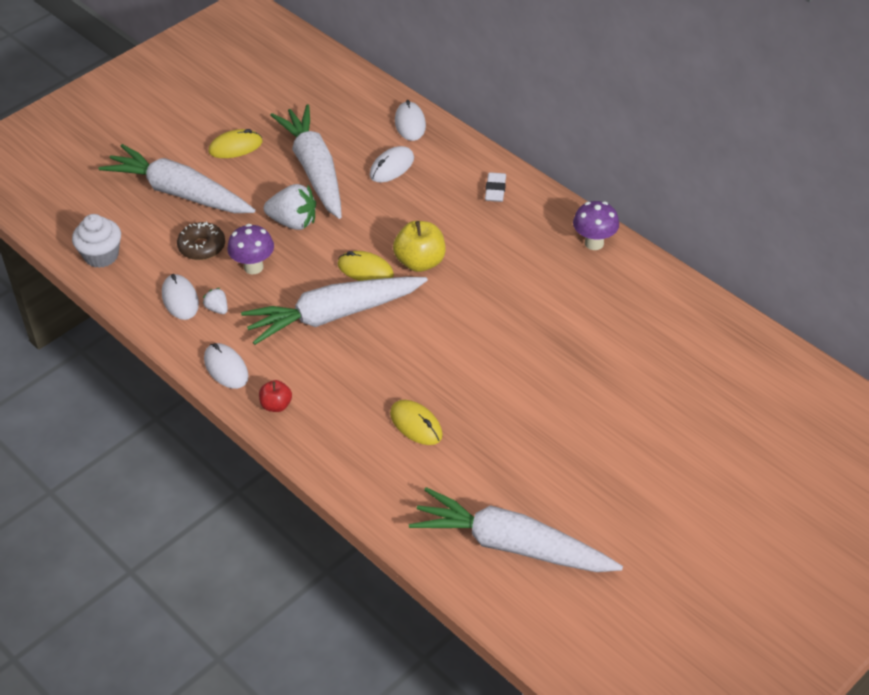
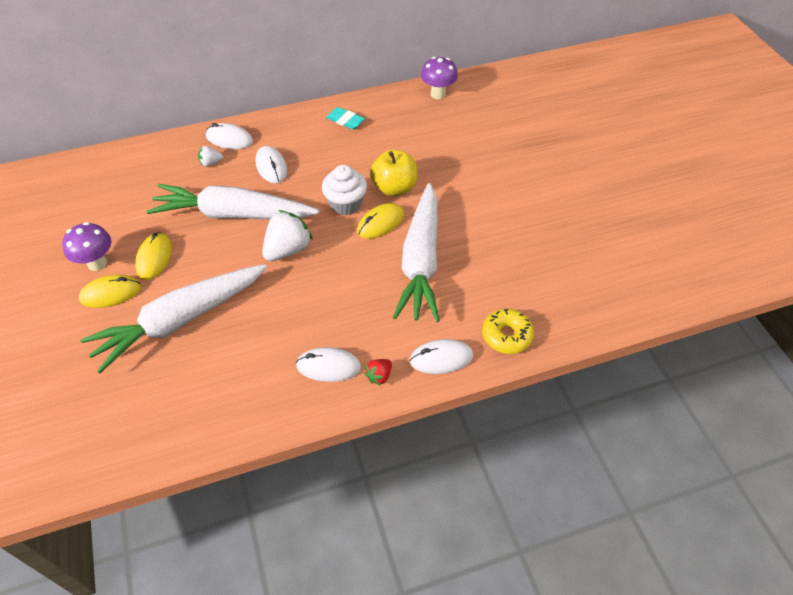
camera: 65 degrees left, 5 degrees up
white cupcake [72,214,121,268] -> white cupcake moved to [322,165,367,215]
brown donut [177,222,225,260] -> none
white strawberry [203,288,228,314] -> white strawberry moved to [198,146,223,167]
purple mushroom [227,224,274,274] -> purple mushroom moved to [62,222,112,271]
red apple [259,380,292,412] -> yellow donut [482,309,534,354]
yellow mouse [390,400,443,445] -> yellow mouse moved to [79,275,141,308]
white carrot [409,487,623,572] -> none
white eraser [485,172,506,202] -> turquoise eraser [326,107,365,129]
none -> red strawberry [364,359,392,386]

